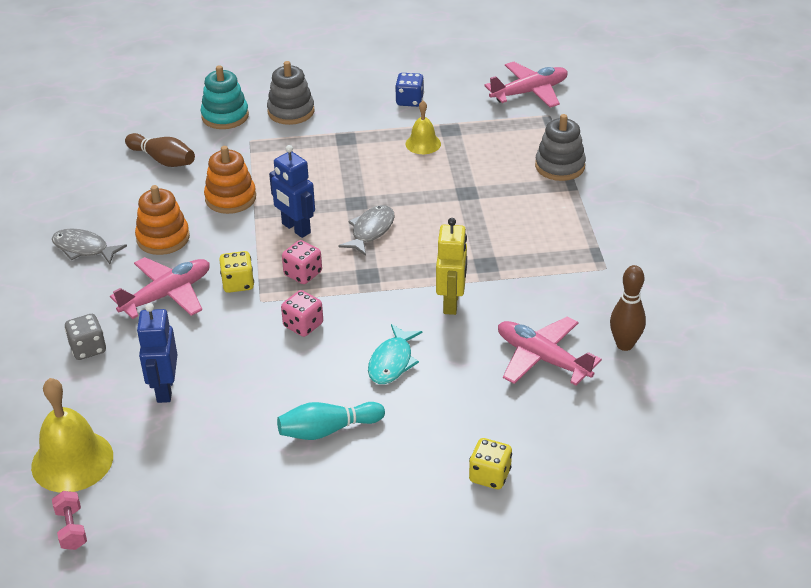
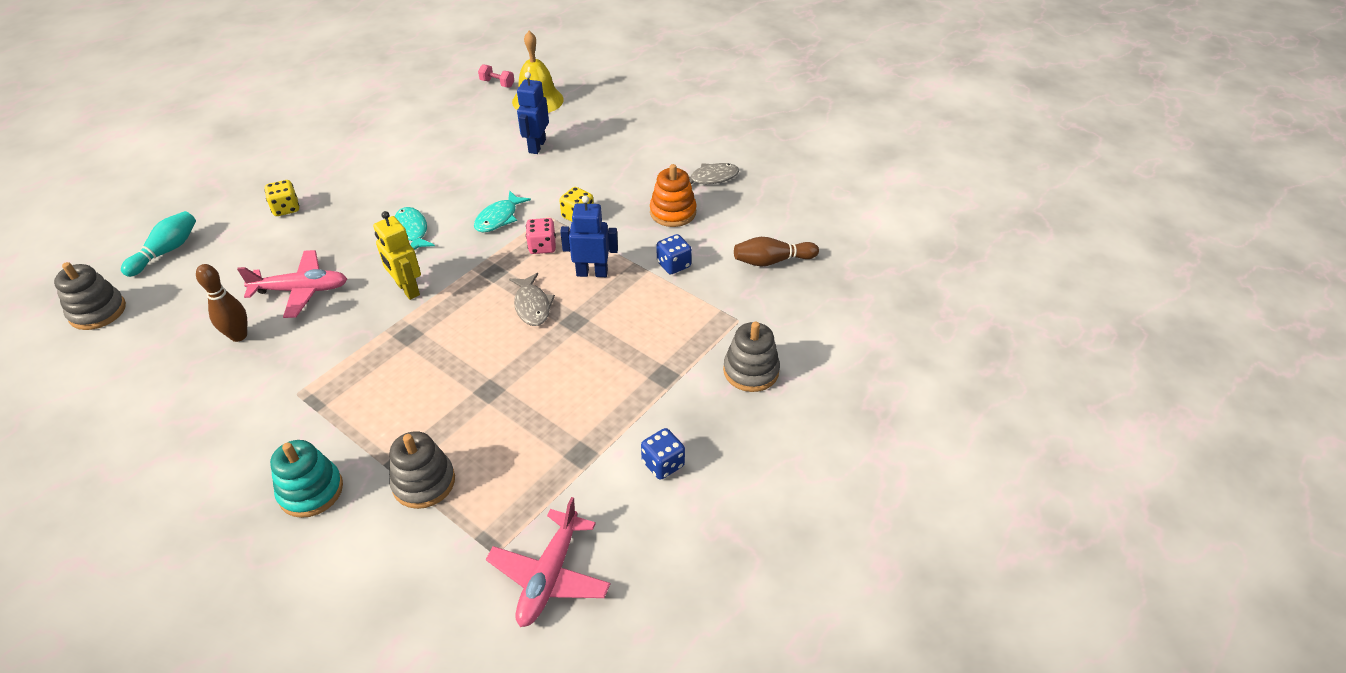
camera: 135 degrees right, 5 degrees up
grey dice [65,314,106,360] -> none
pink plane [110,257,210,319] -> none
blue robot [137,303,178,403] -> blue robot turned 120 degrees counterclockwise [517,72,549,154]
turquoise stacking toy [201,65,249,129] -> turquoise stacking toy moved to [270,440,343,518]
orange stacking toy [204,146,256,214] -> blue dice [656,234,692,275]
turquoise bowling pin [277,402,385,440] -> turquoise bowling pin moved to [121,211,196,277]
pink dice [281,290,323,337] -> turquoise fish [474,190,531,232]
yellow bell [406,101,441,154] -> none
none -> grey stacking toy [54,262,126,330]

